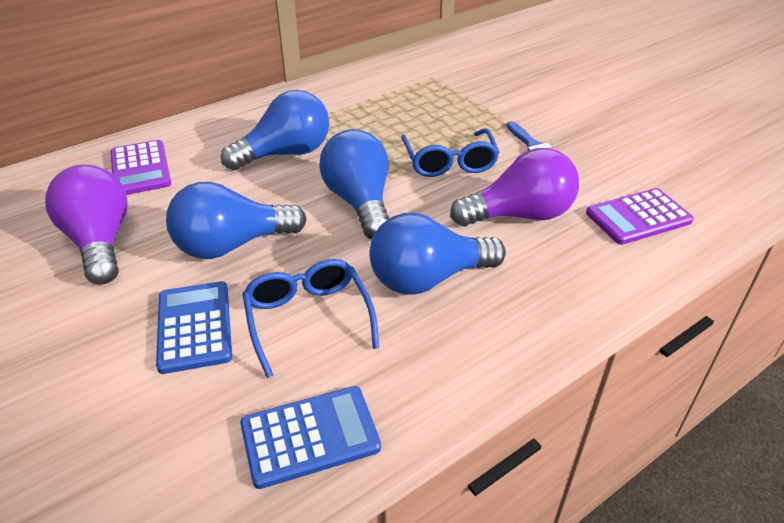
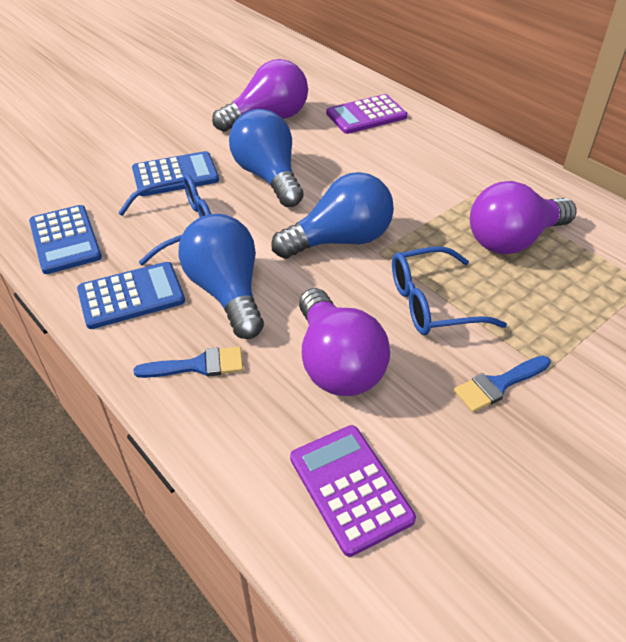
camera: 85 degrees right, 5 degrees up
blue light bulb [221,90,329,170] -> none
none -> blue calculator [77,262,185,329]
none -> blue brush [133,347,243,378]
none -> purple light bulb [470,181,576,254]

